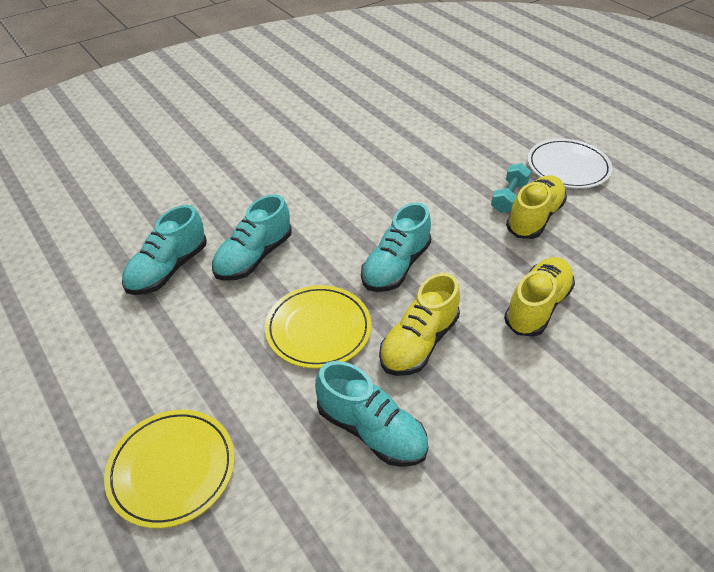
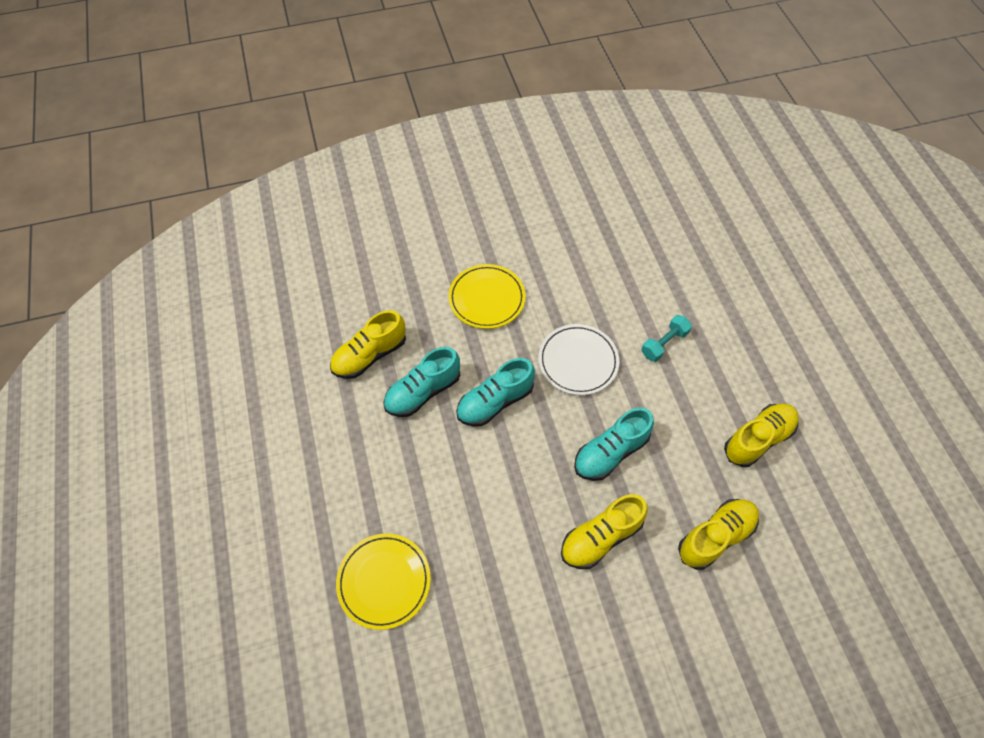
camera: 20 degrees right, 15 degrees up
yellow plate [265,285,372,369] -> yellow plate moved to [448,264,526,329]
turquoise shoe [315,361,428,467] -> none
turquoise dumbbell [491,163,531,213] -> turquoise dumbbell moved to [641,315,692,362]
white plate [528,139,613,189] -> white plate moved to [538,324,619,395]
none -> yellow shoe [330,310,406,379]

